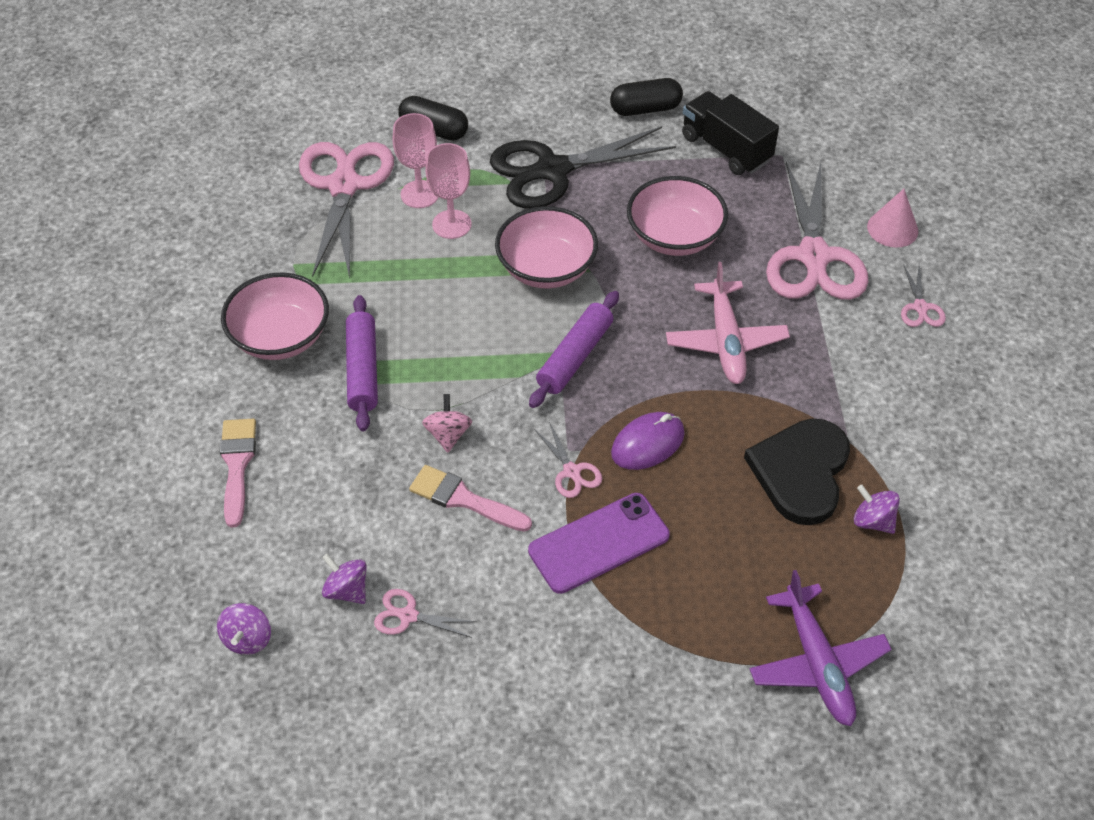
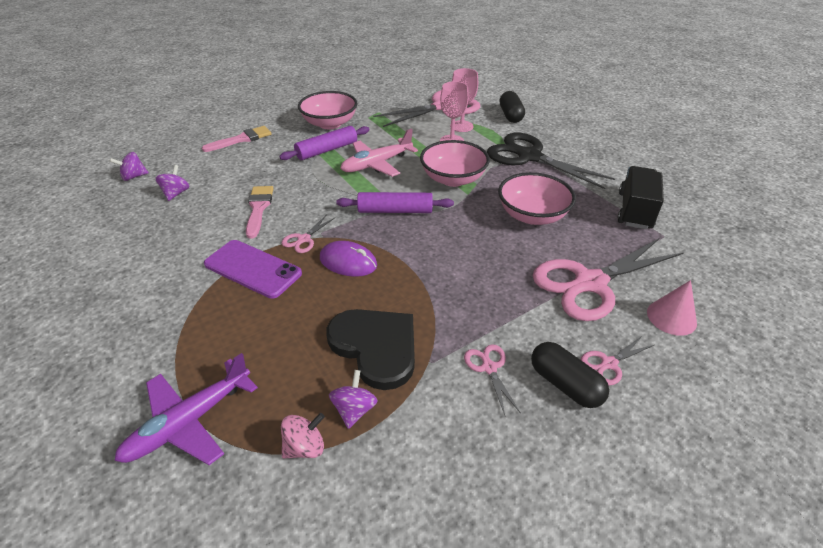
camera: 60 degrees right, 10 degrees down
pink scissors [374,589,476,638] -> pink scissors moved to [464,344,520,415]
pink spinning top [422,394,472,452] -> pink spinning top moved to [281,413,325,458]
black capsule [610,78,683,116] -> black capsule moved to [531,342,609,408]
pink plane [666,262,790,384] -> pink plane moved to [340,129,418,177]
black heart [744,418,850,525] -> black heart turned 60 degrees clockwise [327,309,415,390]

